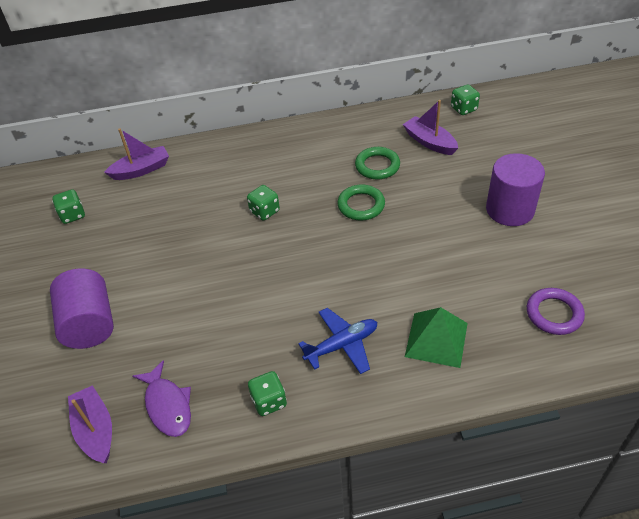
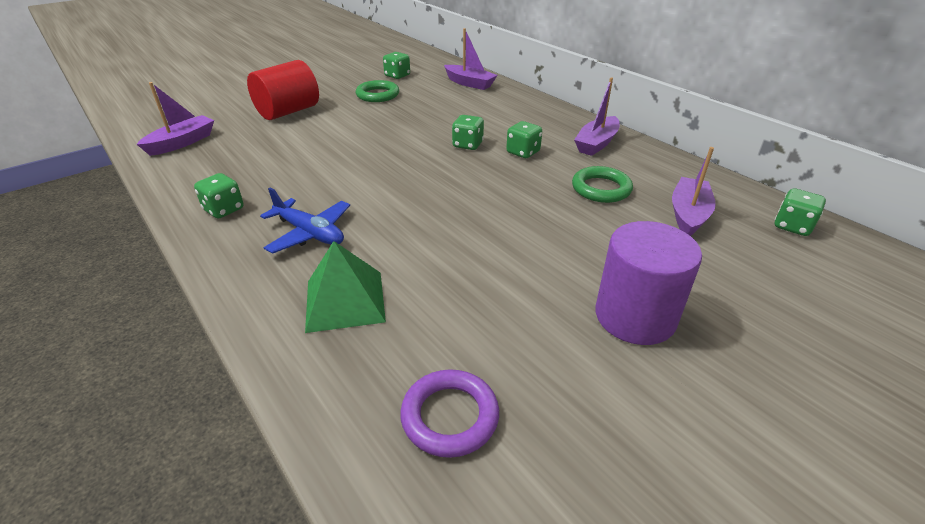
camera: 60 degrees right, 10 degrees down
purple cylinder [50,268,114,349] -> red cylinder [247,60,319,120]
purple fish [133,360,191,437] -> none
green ring [337,184,385,221] -> green ring moved to [356,80,399,102]
none -> green dice [506,121,542,158]
none -> purple boat [574,77,620,156]

